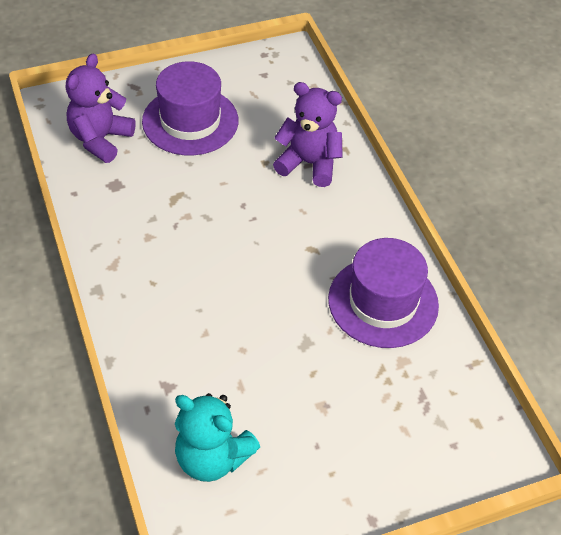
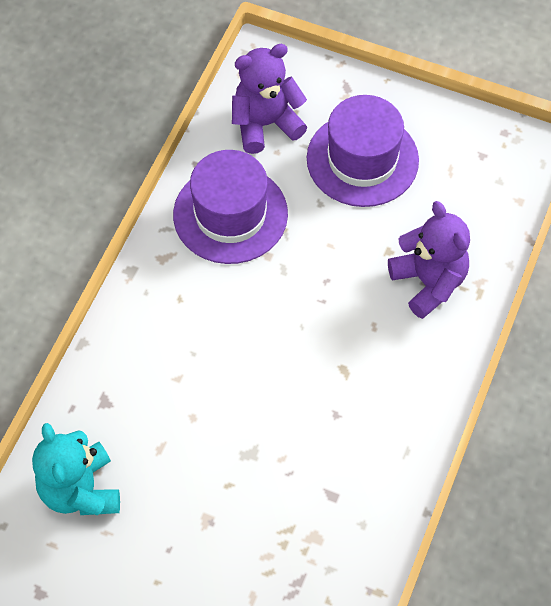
camera: 45 degrees right, 10 degrees up
purple hat [328,238,439,348] -> purple hat moved to [173,150,288,264]

